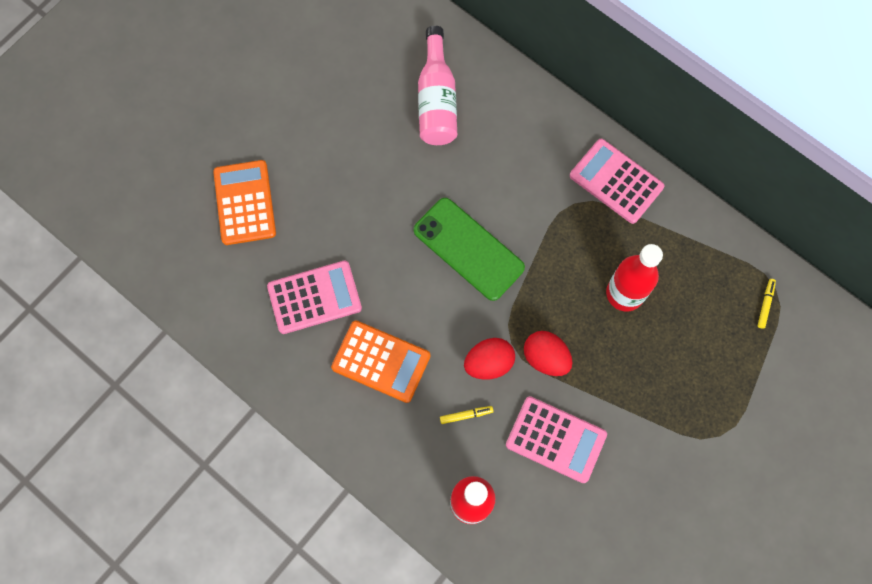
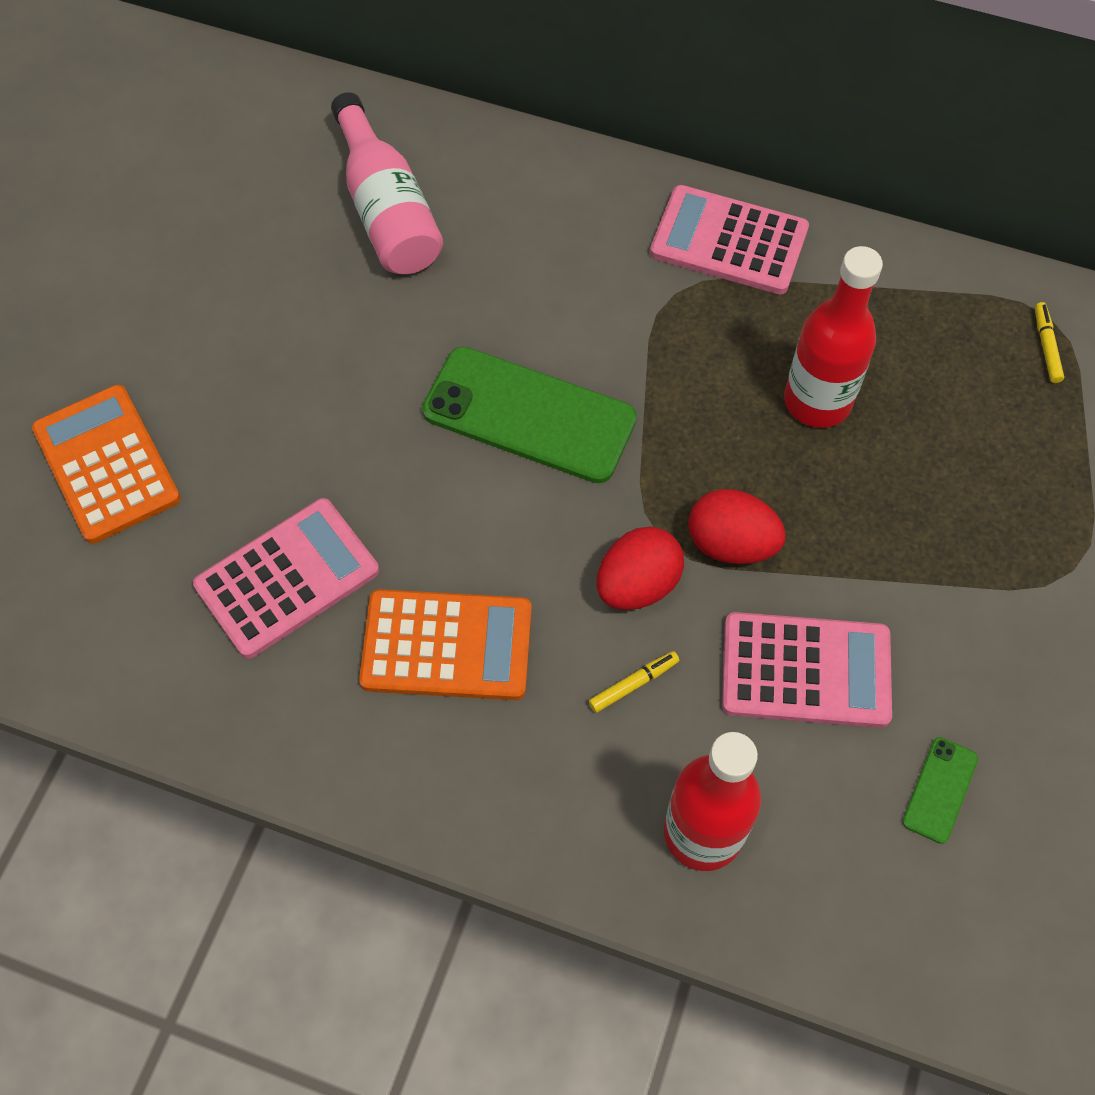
camera: 20 degrees left, 10 degrees down
none -> green phone [902,737,978,844]

